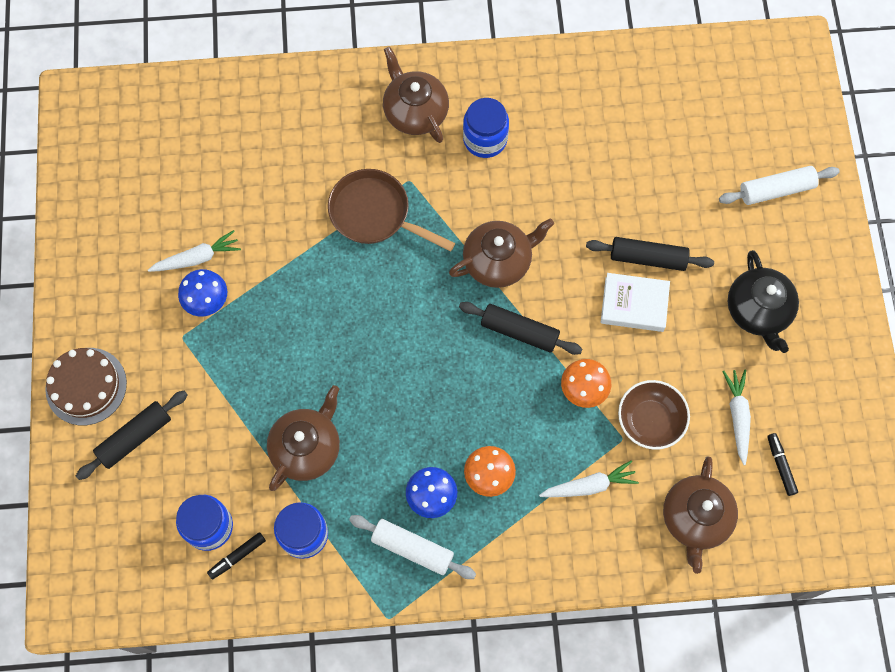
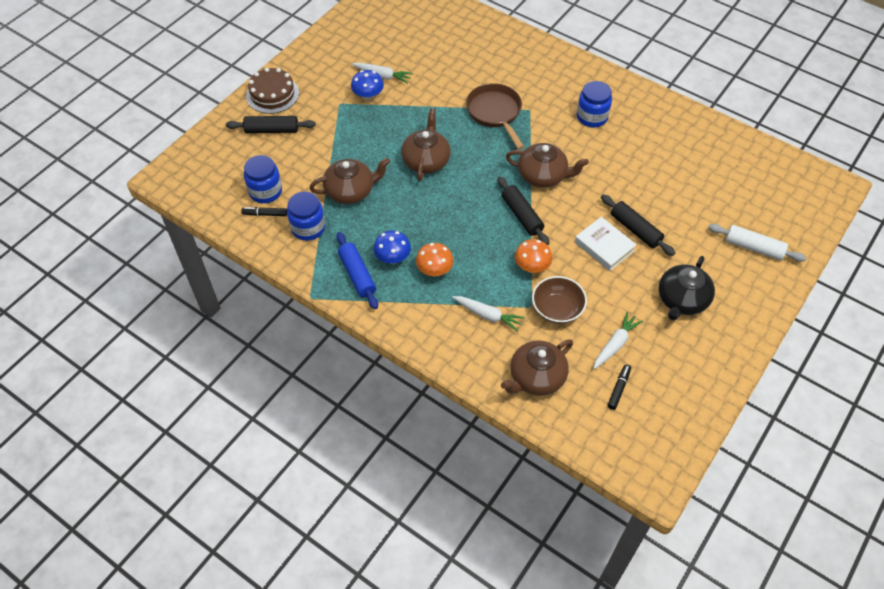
camera: 40 degrees right, 15 degrees down
white rolling pin [349,515,476,579] -> blue rolling pin [336,232,378,309]
brown teapot [383,47,449,143] -> brown teapot moved to [401,108,451,181]

